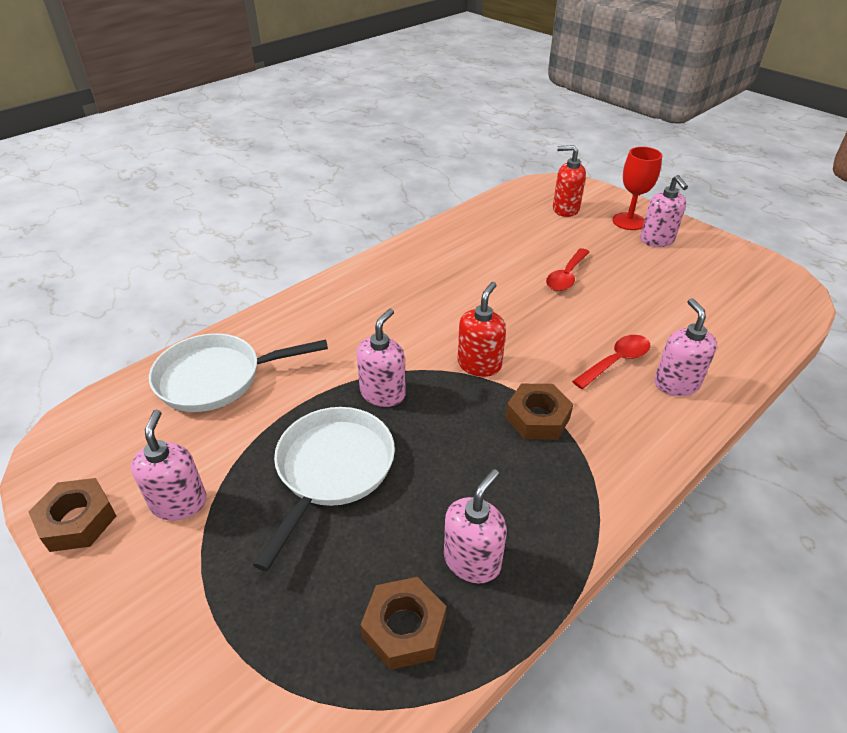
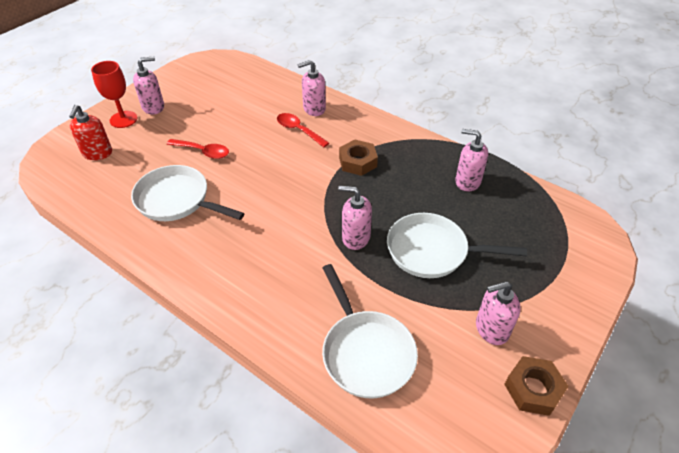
camera: 100 degrees left, 5 degrees up
brown nut [360,577,446,670] -> none
red soap dispenser [458,282,506,377] -> none
none -> white pan [131,165,244,221]

